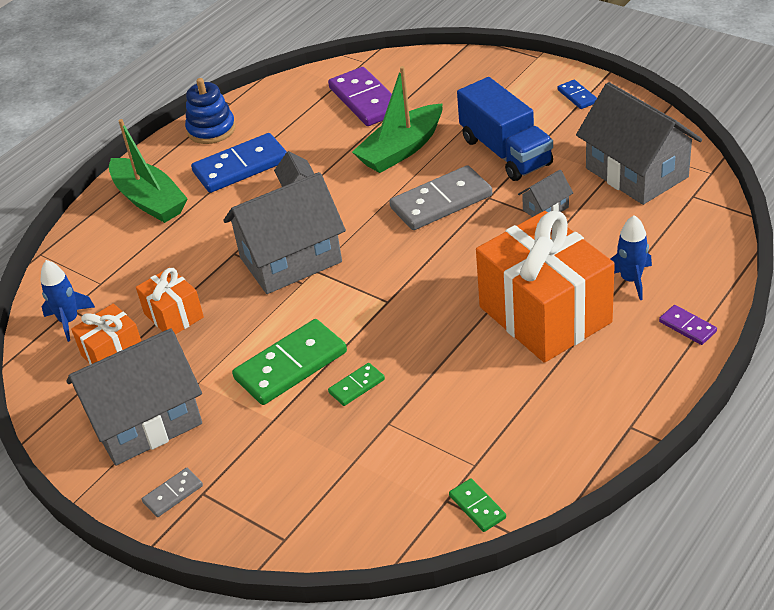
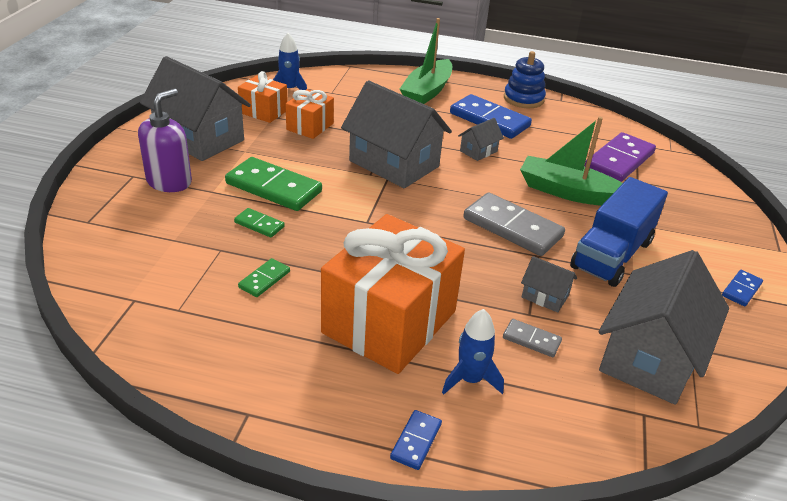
camera: 60 degrees right, 5 degrees down
grey domino [142,468,203,517] -> grey domino moved to [503,319,562,357]
green domino [449,478,506,532] -> green domino moved to [238,258,290,297]
purple domino [659,305,717,345] -> blue domino [390,410,442,470]
none -> purple soap dispenser [138,89,192,192]

